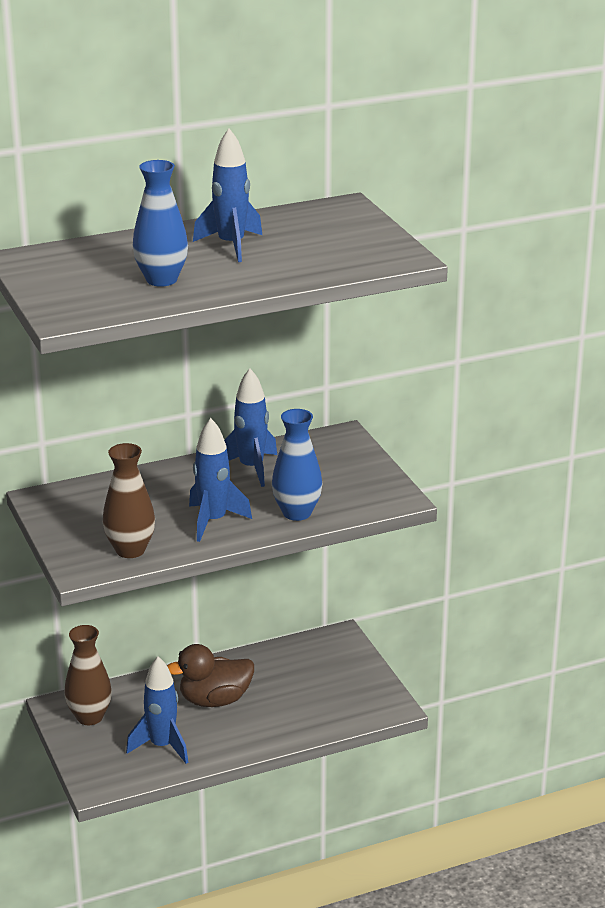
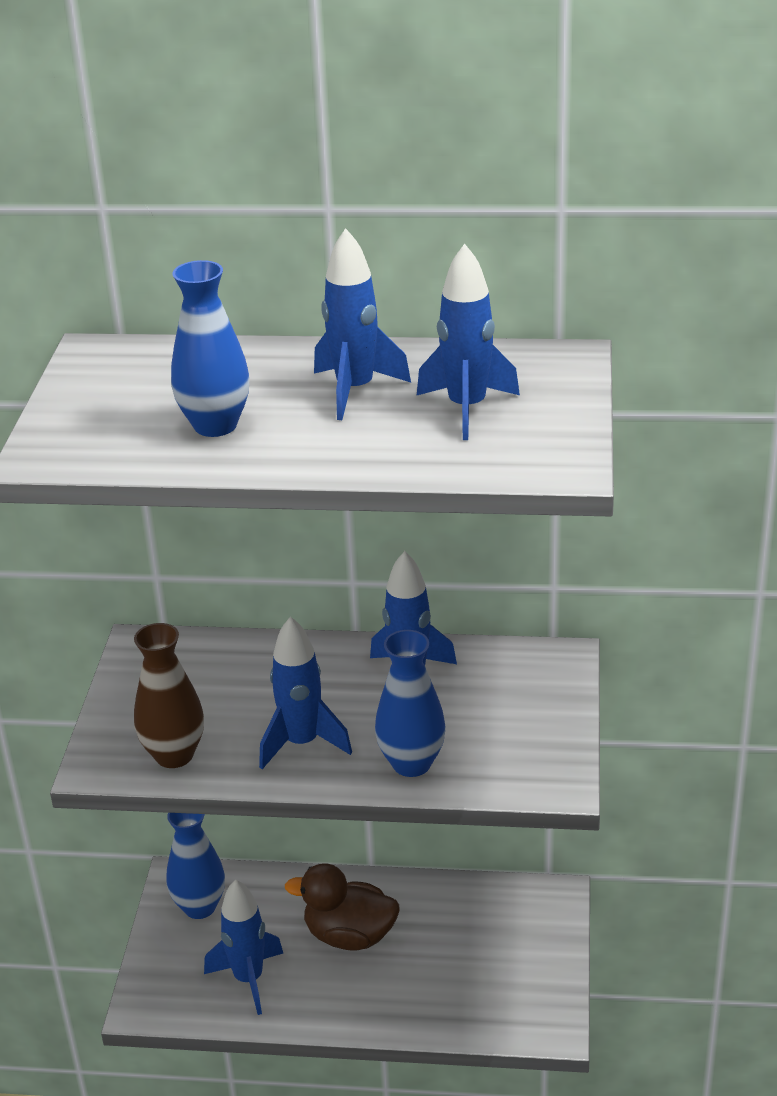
camera: 30 degrees right, 5 degrees up
brown vase [64,625,112,725] -> blue vase [167,813,225,919]
none -> blue rocket [417,244,520,440]

